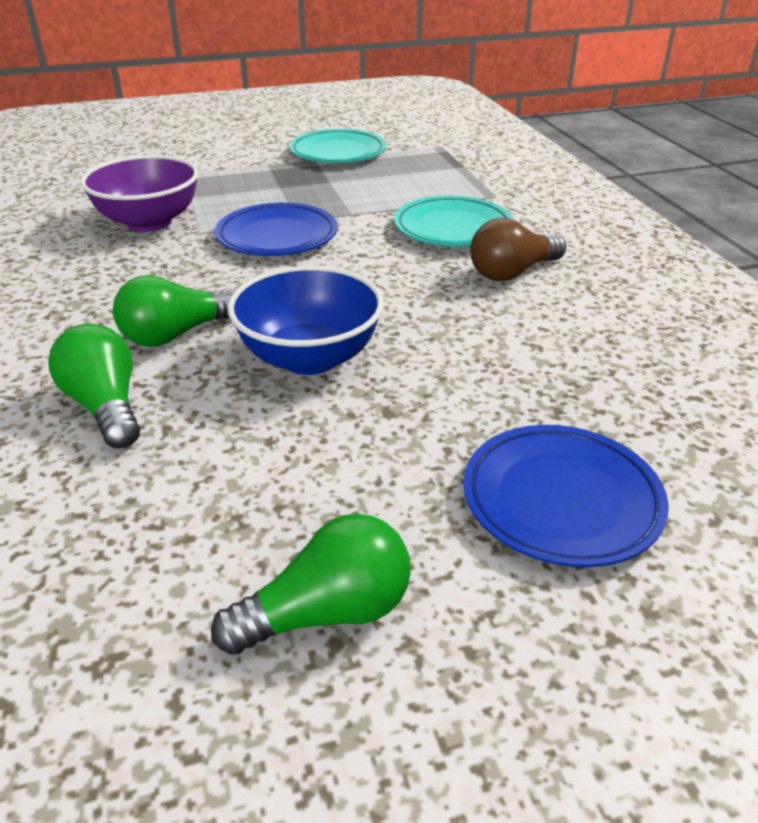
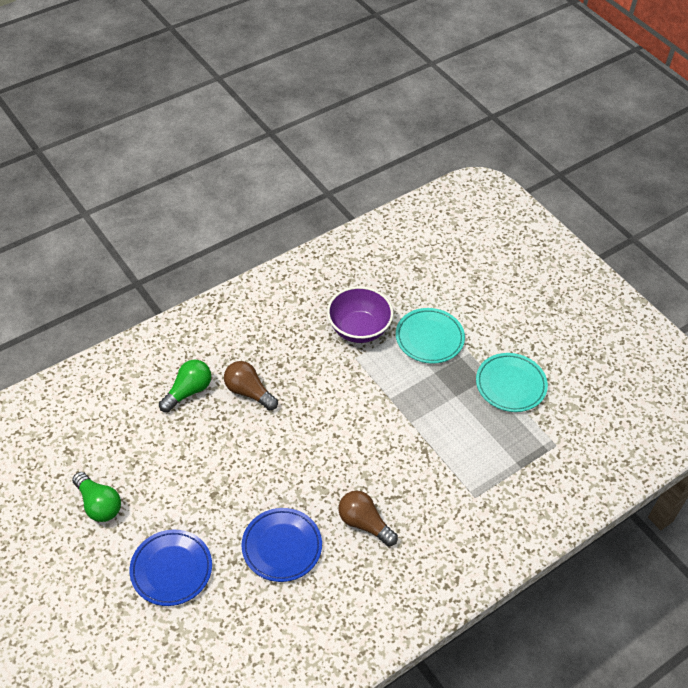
camera: 70 degrees right, 15 degrees up
green light bulb [113,275,235,347] -> brown light bulb [224,361,278,411]
blue plate [215,203,338,256] -> blue plate moved to [241,508,322,582]
blue bowl [228,266,384,375] -> none
turquoise plate [394,196,514,247] -> turquoise plate moved to [396,308,465,364]

